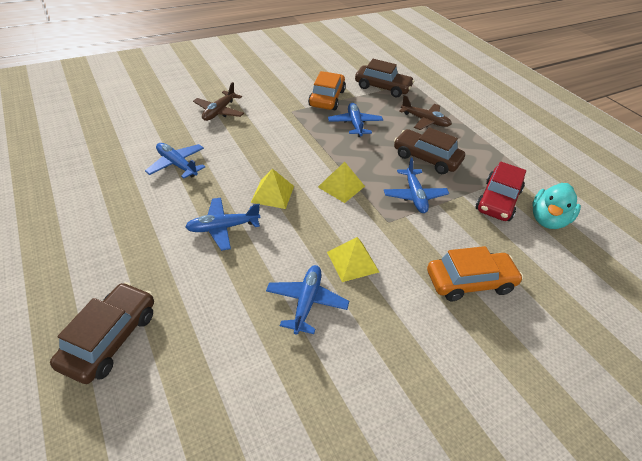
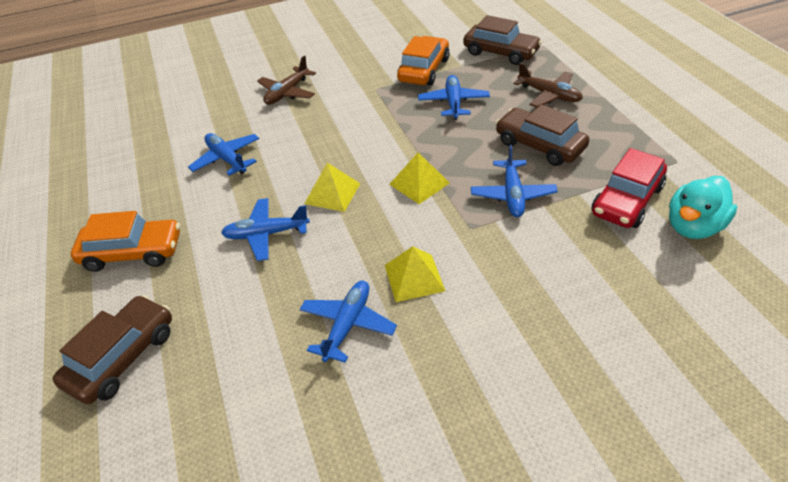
camera: 15 degrees right, 0 degrees up
orange car [427,246,523,301] -> orange car moved to [71,211,180,272]

